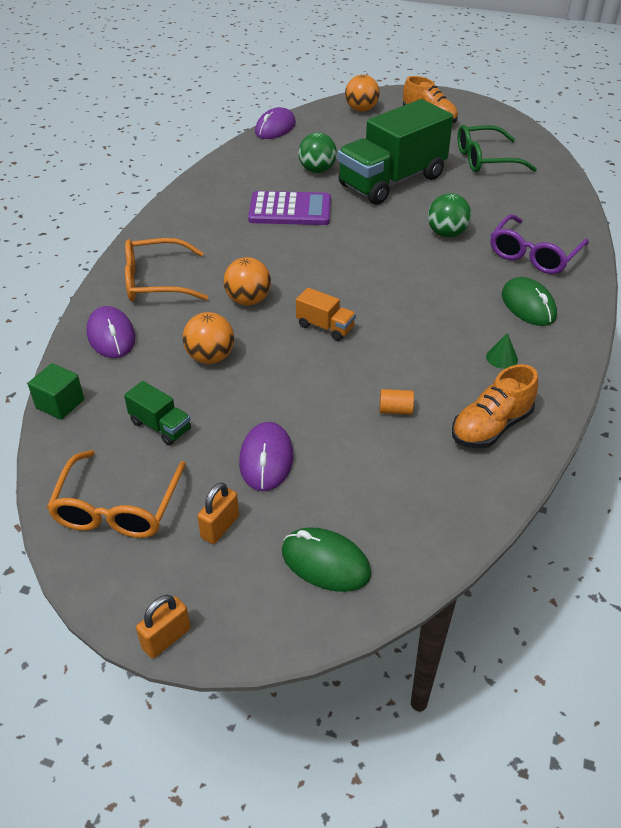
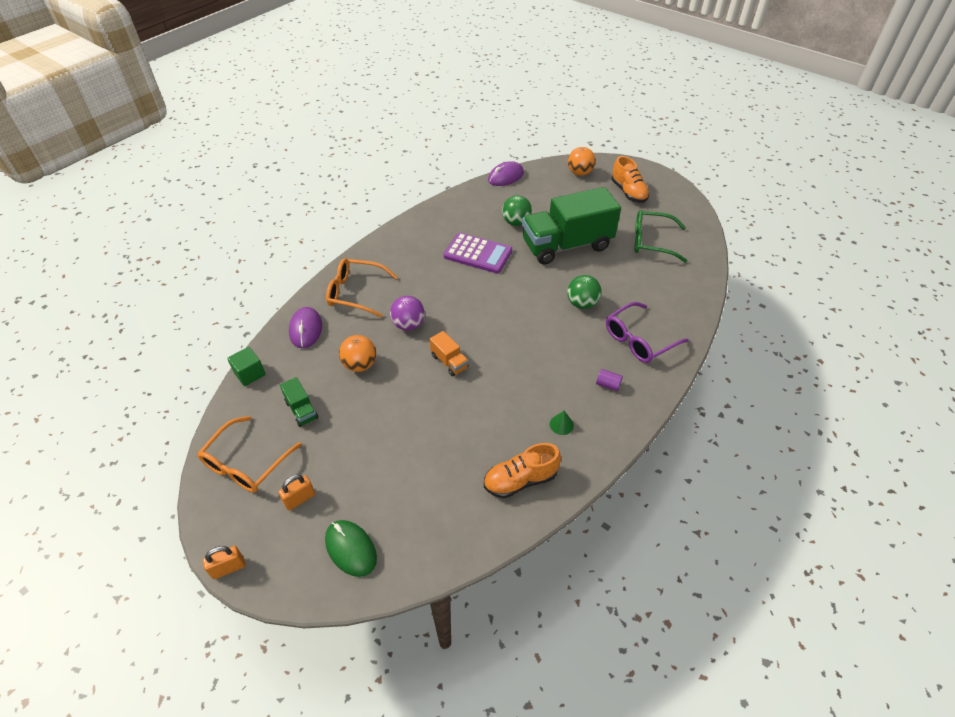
camera: 20 degrees right, 5 degrees up
orange ball [223,257,271,305] -> purple ball [390,296,425,331]
purple mouse [239,422,293,491] -> none
orange cylinder [380,389,414,415] -> none
green mouse [502,277,557,326] -> purple cylinder [596,369,623,391]

